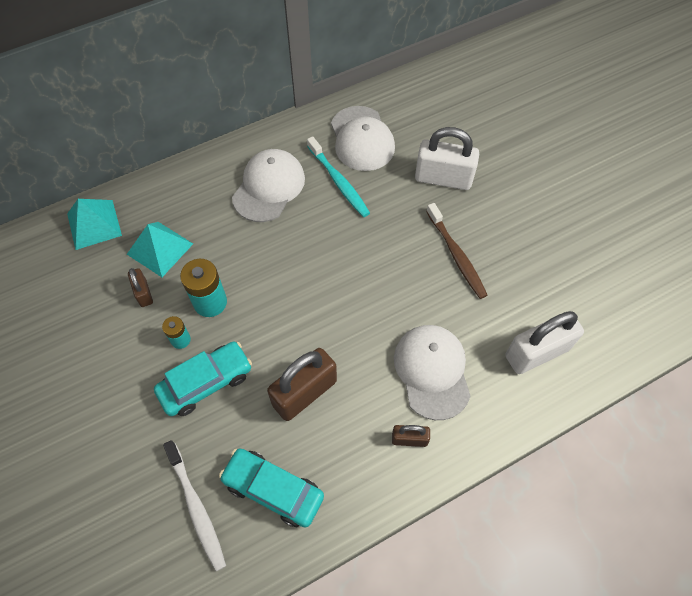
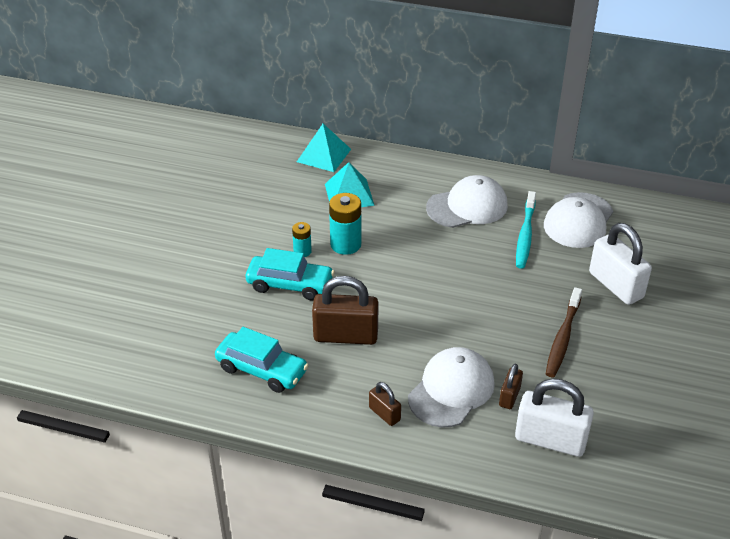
camera: 45 degrees right, 20 degrees down
brown padlock [128,268,153,307] -> brown padlock moved to [499,364,523,409]
white toothbrush [163,440,226,571] -> none
turquoise car [219,449,324,528] -> turquoise car turned 135 degrees clockwise [215,327,309,393]

